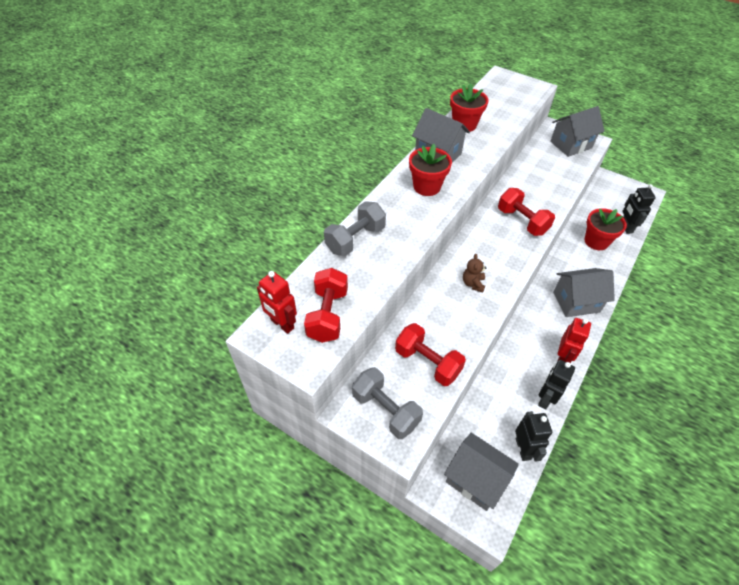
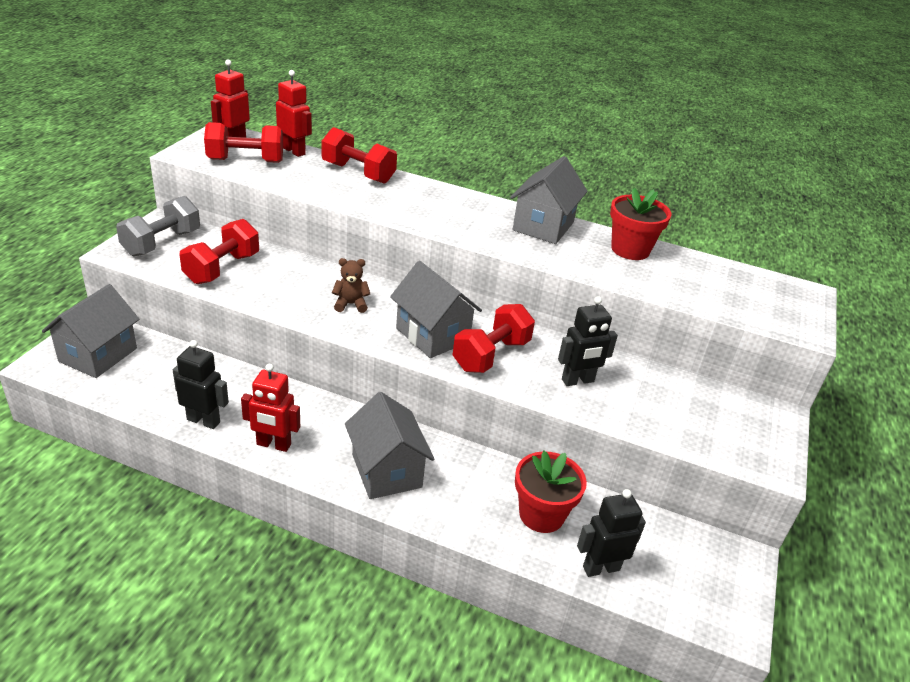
camera: 75 degrees right, 15 degrees down
grey dumbbell [324,201,386,256] -> red dumbbell [321,127,397,184]
red flower pot [409,144,452,196] -> none
black robot [515,411,552,462] -> black robot moved to [558,296,618,386]
grey house [550,106,604,157] -> grey house moved to [390,261,482,358]
none -> red robot [276,70,312,157]

